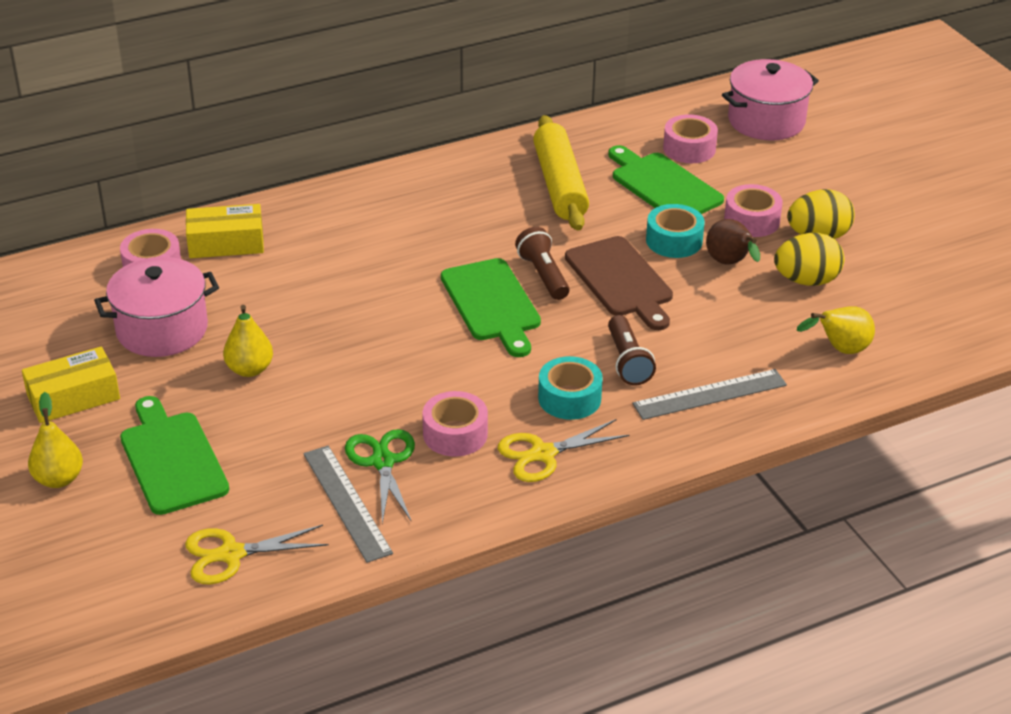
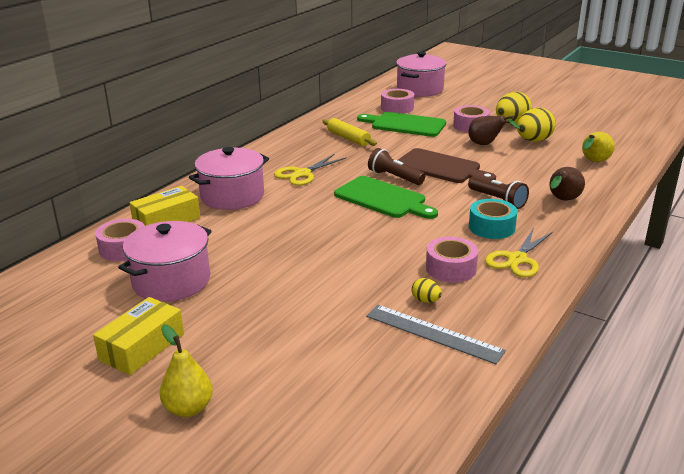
camera: 30 degrees left, 10 degrees down
green cutting board [120,396,229,515] -> none
yellow scissors [185,525,328,584] -> yellow scissors moved to [274,154,346,186]
yellow pear [223,305,273,377] -> none
green scissors [345,429,415,523] -> yellow egg [411,278,442,303]
yellow rolling pin [533,115,589,231] -> yellow rolling pin [322,118,377,146], size x0.62
grey ruler [633,369,787,420] -> brown pear [549,167,585,201]
turquoise tape [646,204,705,258] -> none
none -> pink pot [189,147,269,210]

